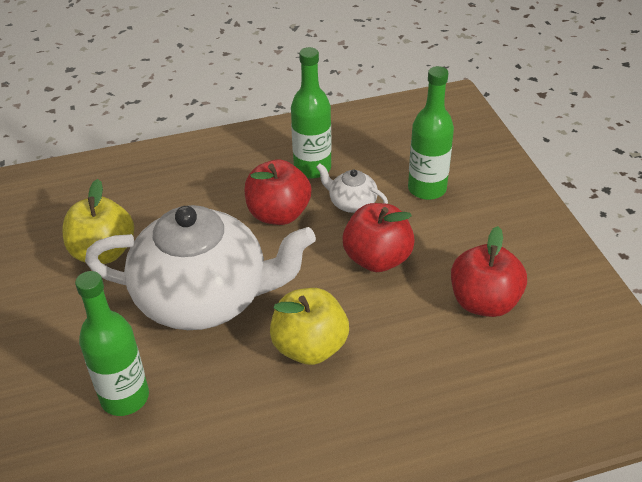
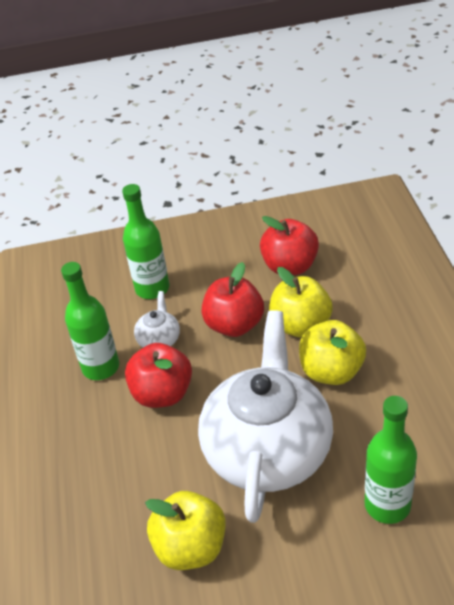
camera: 80 degrees left, 0 degrees up
white teapot [316,163,388,213] -> white teapot turned 150 degrees clockwise [134,291,180,348]
none -> yellow apple [269,267,333,338]

